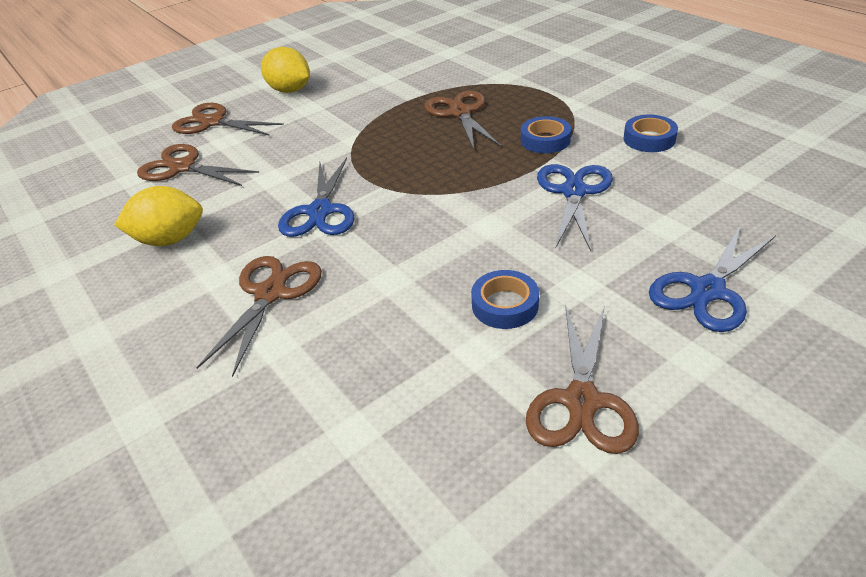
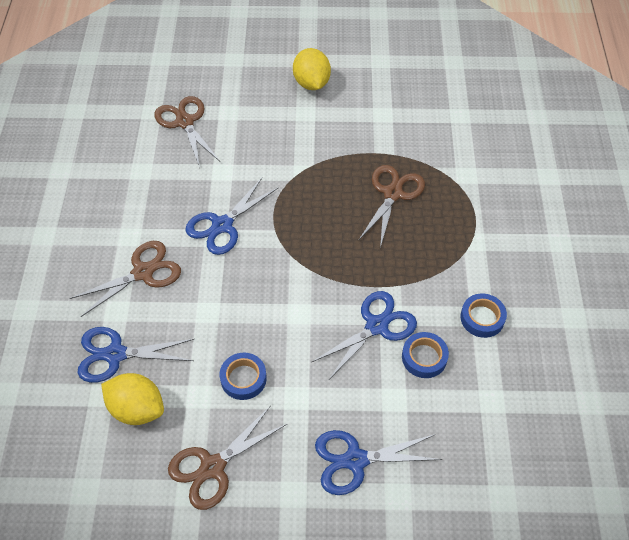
camera: 35 degrees right, 15 degrees up
yellow lemon [114,186,203,246] -> yellow lemon moved to [101,373,164,425]
brown scissors [172,103,284,136] -> none
blue tape [521,116,571,153] -> blue tape moved to [402,332,449,378]
none -> blue scissors [78,327,194,383]

